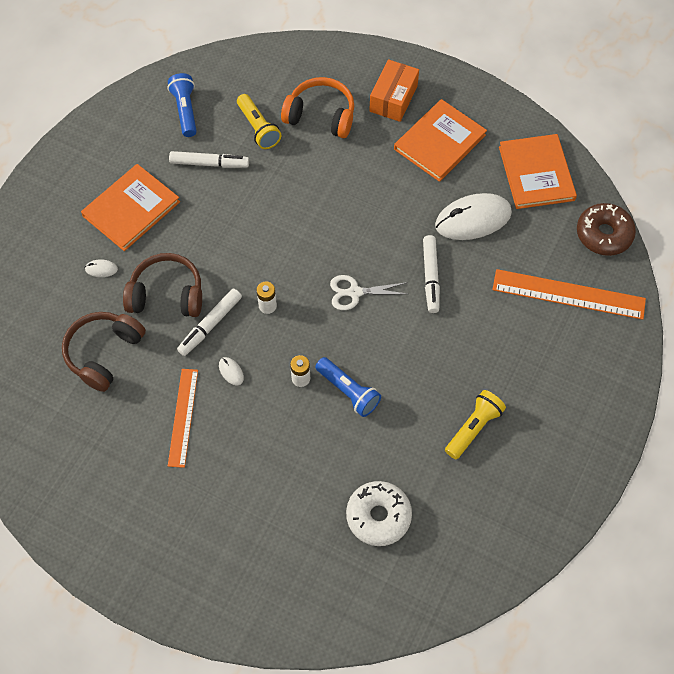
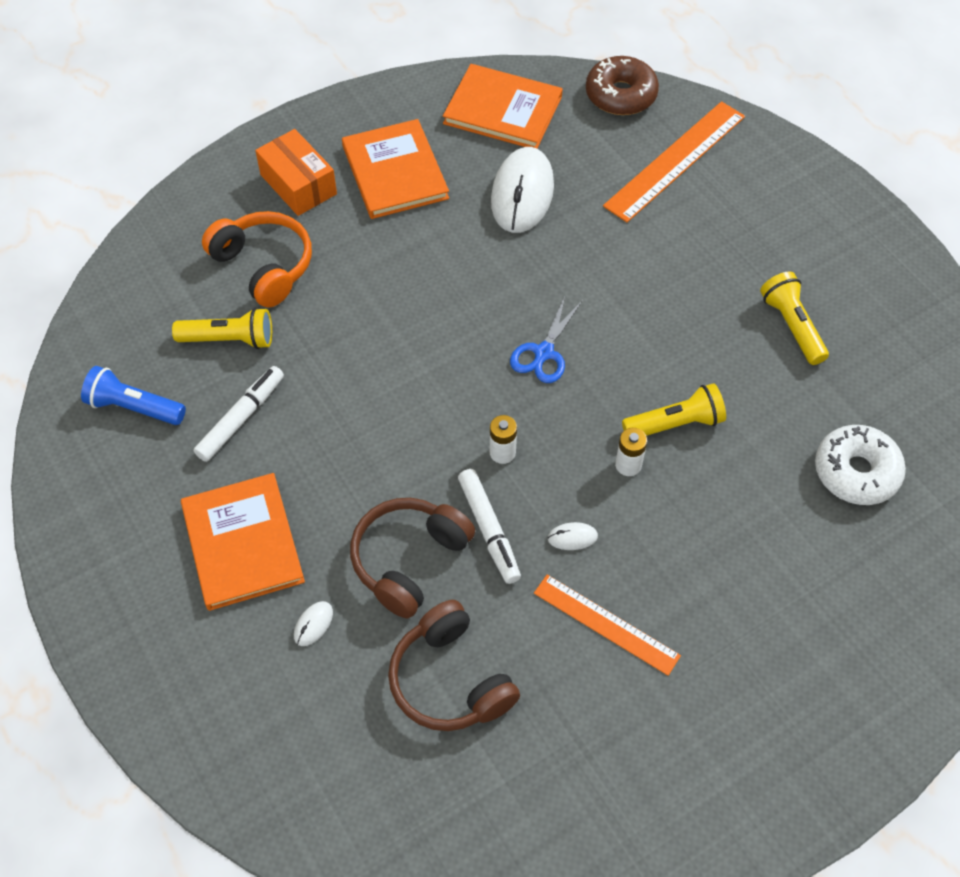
camera: 60 degrees left, 5 degrees down
orange headphones [281,77,354,138] -> orange headphones turned 90 degrees clockwise [202,211,312,308]
blue flashlight [315,357,381,417] -> yellow flashlight [622,383,726,436]
white scissors [330,275,408,310] -> blue scissors [510,296,583,383]
white marker [423,235,440,313] -> none

